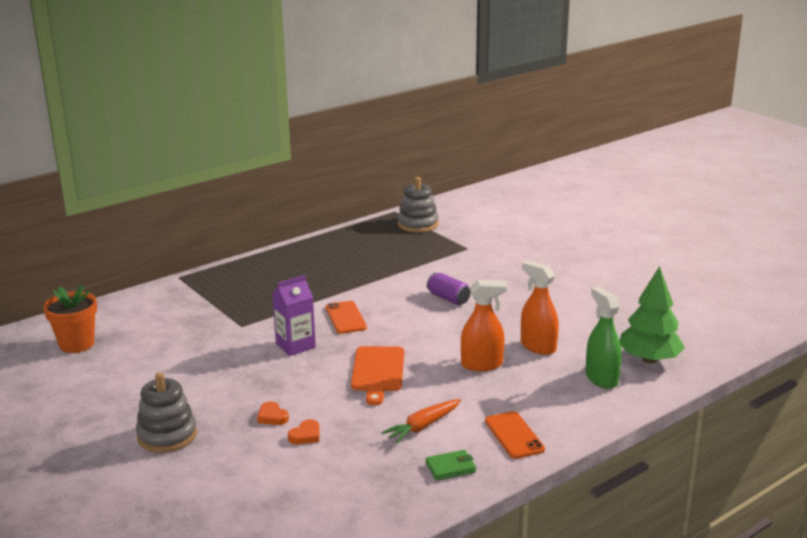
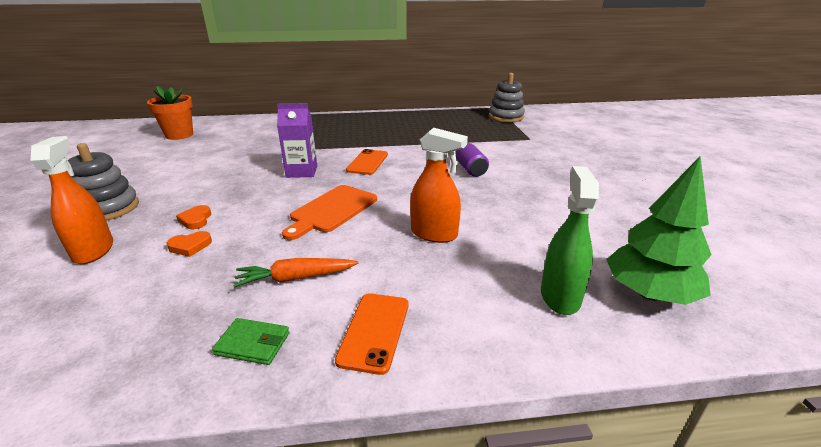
camera: 30 degrees right, 5 degrees up
orange spray bottle [521,260,559,355] -> orange spray bottle moved to [31,136,113,264]

